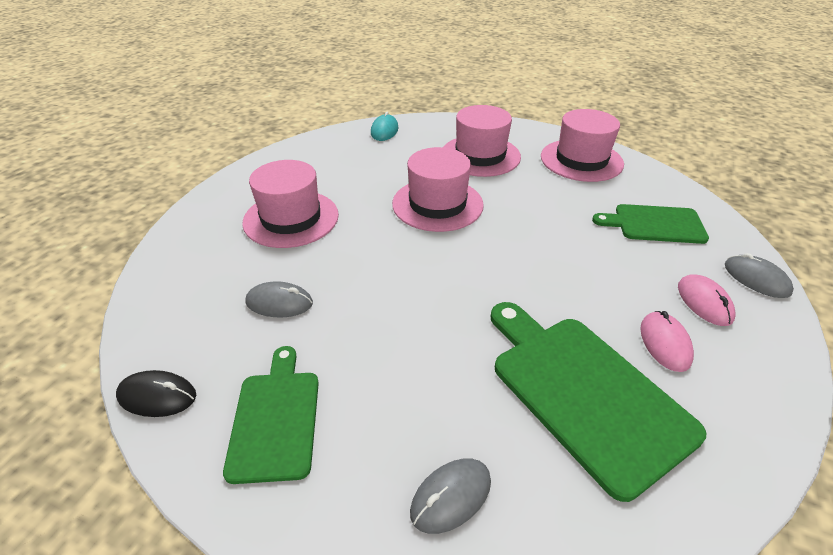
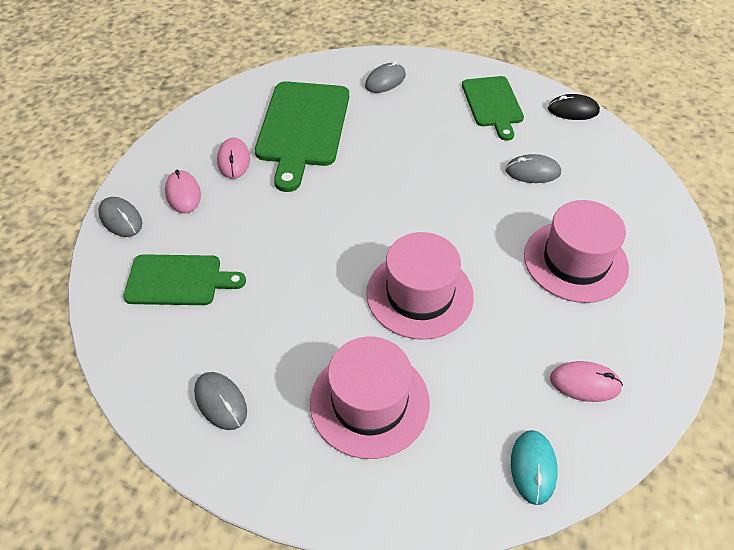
camera: 175 degrees right, 10 degrees up
green cutting board [491,302,706,502] -> green cutting board turned 45 degrees clockwise [255,81,349,192]
pink hat [541,109,624,182] -> grey mouse [194,372,247,430]
none -> pink mouse [550,361,623,402]

